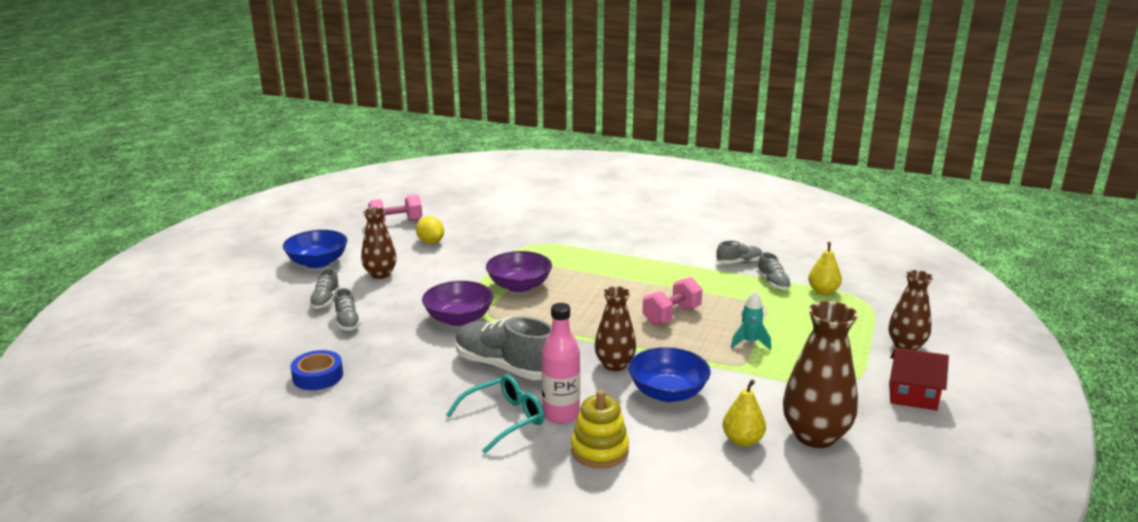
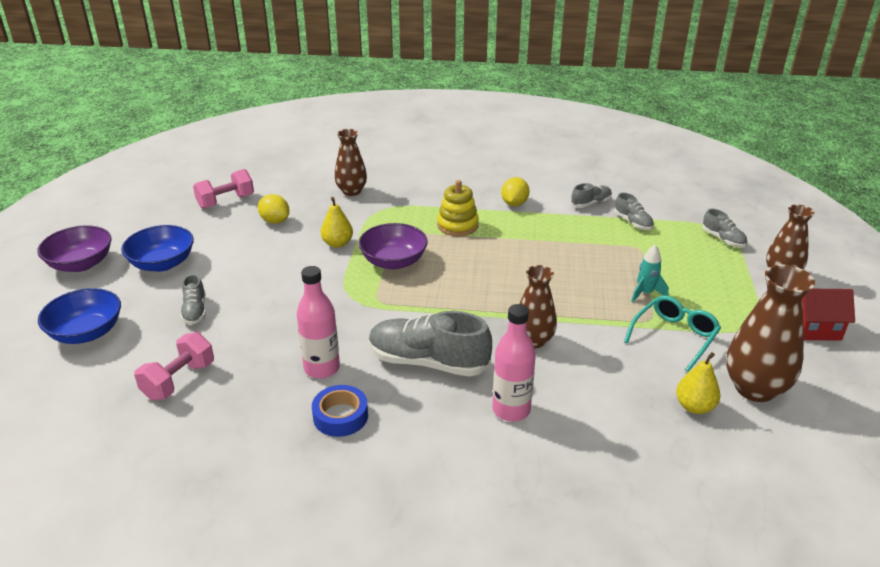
camera: 15 degrees left, 10 degrees up
blue tape [291,350,343,390] -> blue tape moved to [312,385,368,437]
grey shoe [334,288,361,331] -> grey shoe moved to [702,209,747,247]
brown vase [361,207,397,279] -> brown vase moved to [334,129,367,196]
purple bowl [422,281,493,326] -> purple bowl moved to [37,225,112,272]
turquoise glasses [446,374,545,454] -> turquoise glasses moved to [624,296,721,372]
yellow stacking toy [571,390,629,469] -> yellow stacking toy moved to [437,180,479,236]
blue bowl [628,347,710,402] -> blue bowl moved to [38,288,121,344]
pink dumbbell [642,277,702,325] -> pink dumbbell moved to [134,332,214,400]
yellow pear [808,242,842,295] -> yellow pear moved to [321,197,353,248]
none -> pink bottle [297,266,340,379]
none -> yellow lemon [501,177,529,206]

